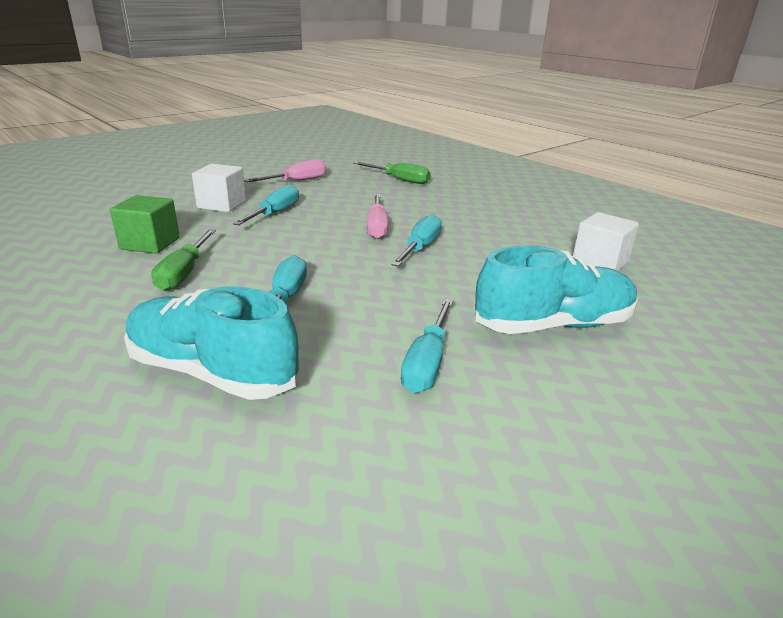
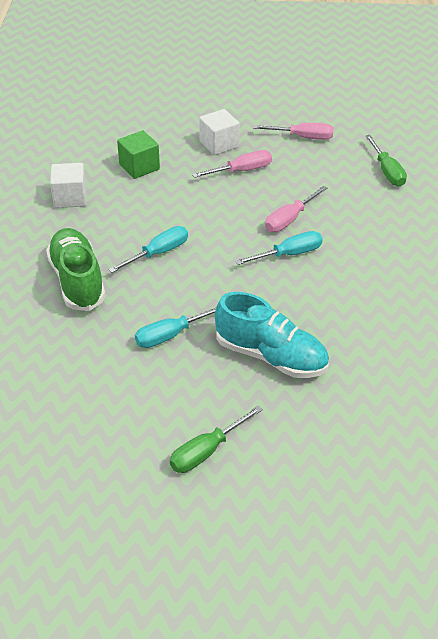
camera: 45 degrees right, 15 degrees up
turquoise shoe [124,286,300,400] -> green shoe [46,228,106,311]
green screwdriver [151,229,216,291] -> green screwdriver moved to [170,406,263,473]
turquoise screwdriver [233,184,299,225] -> pink screwdriver [192,150,272,178]
white cube [573,212,639,271] -> white cube moved to [50,163,86,208]

